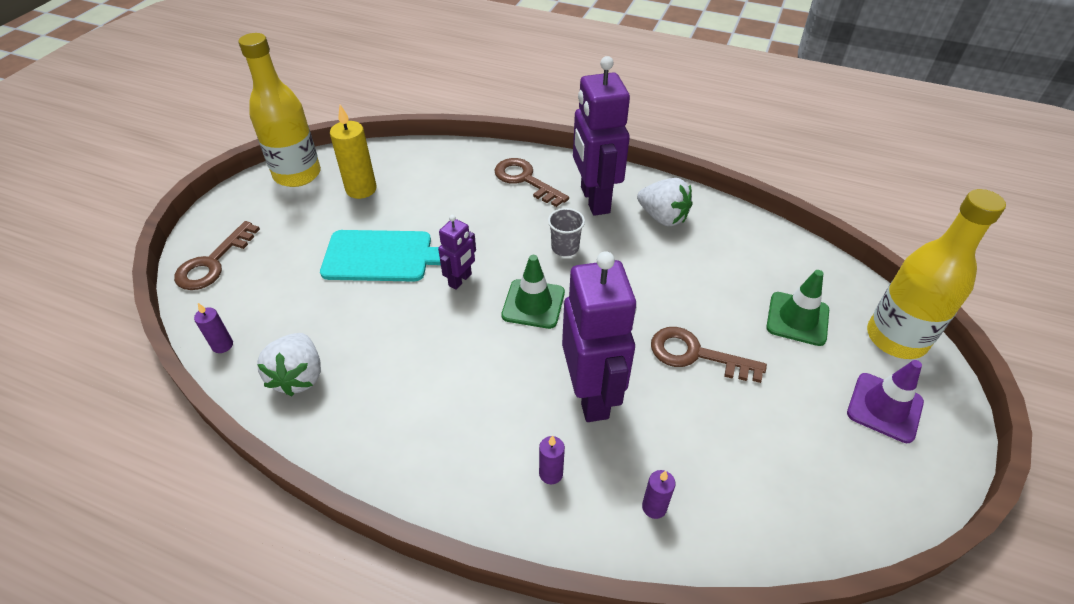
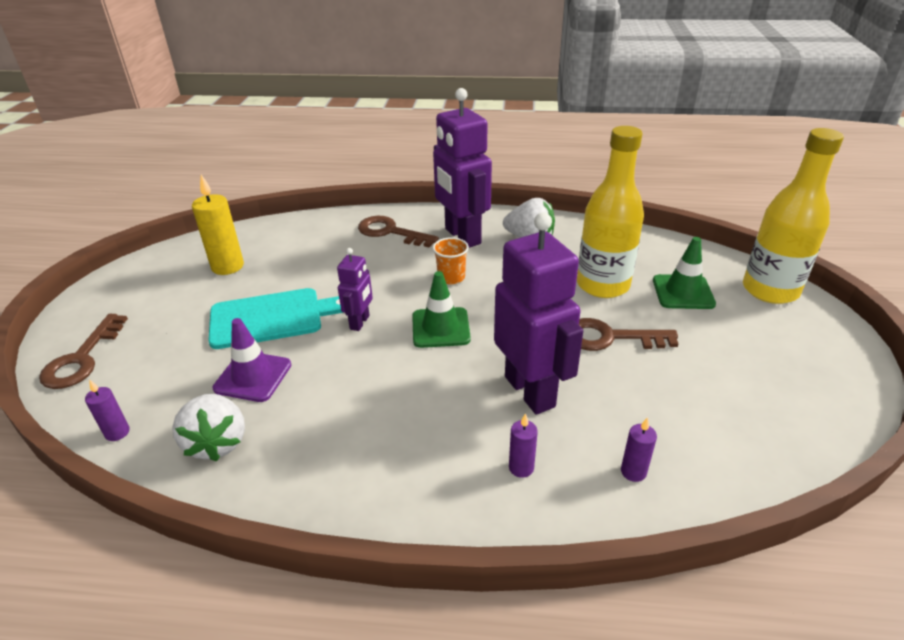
camera: 15 degrees left, 10 degrees down
yellow bottle [238,33,321,187] -> yellow bottle moved to [577,126,644,298]
grey cup [548,208,585,256] -> orange cup [433,237,469,284]
purple traffic cone [847,360,924,443] -> purple traffic cone moved to [213,318,291,402]

